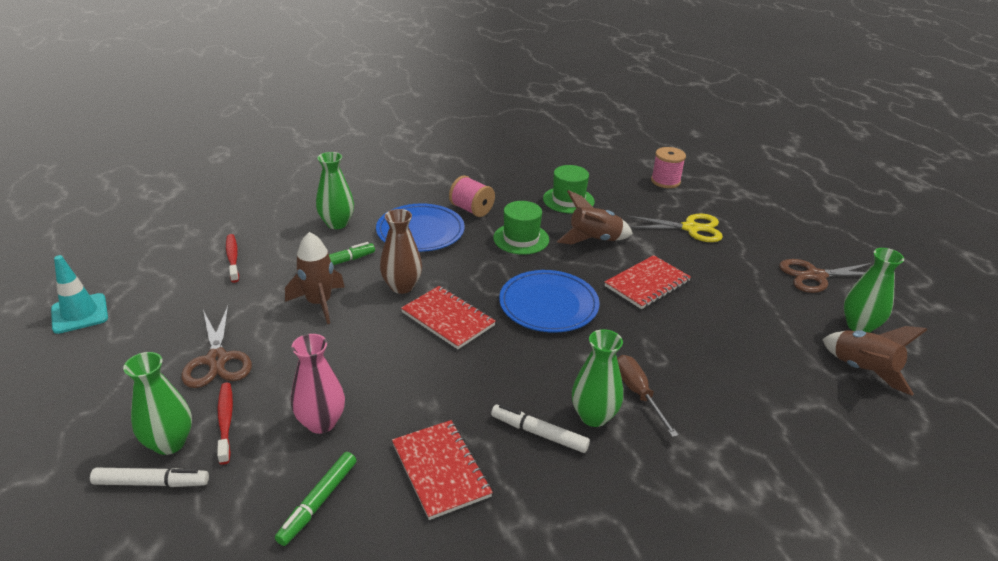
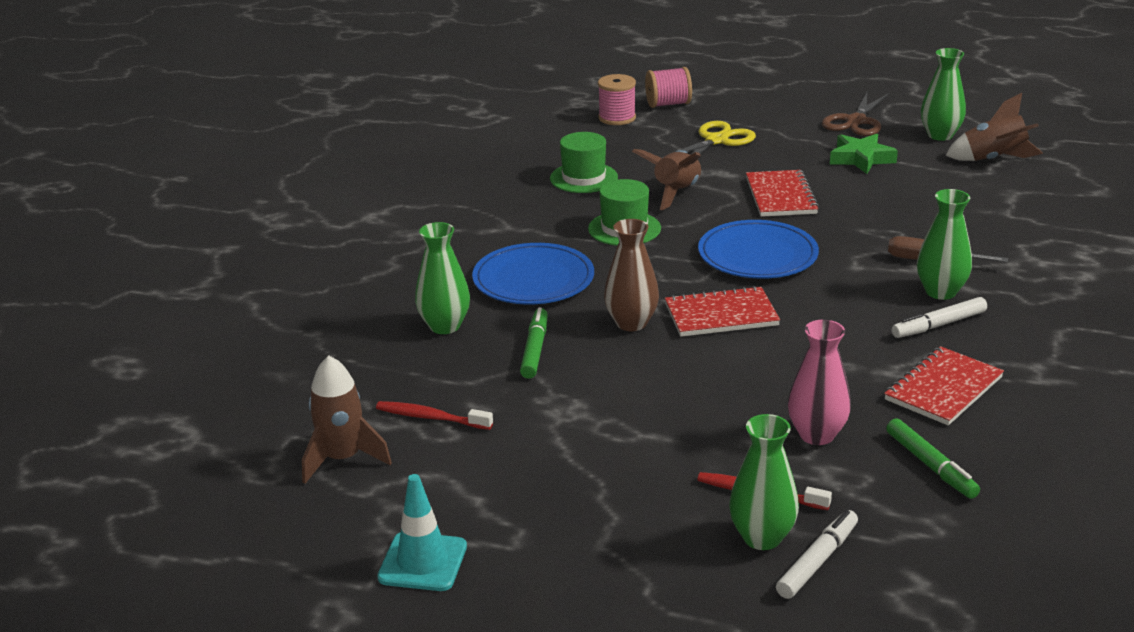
camera: 50 degrees left, 5 degrees down
brown scissors [181,306,252,388] -> none
brown rocket [285,232,345,324] -> brown rocket moved to [302,355,392,484]
red notebook [392,420,493,520] -> red notebook turned 60 degrees counterclockwise [884,346,1004,425]
pink spool [449,175,495,217] -> pink spool moved to [645,67,692,108]
none -> green star [830,134,898,174]

